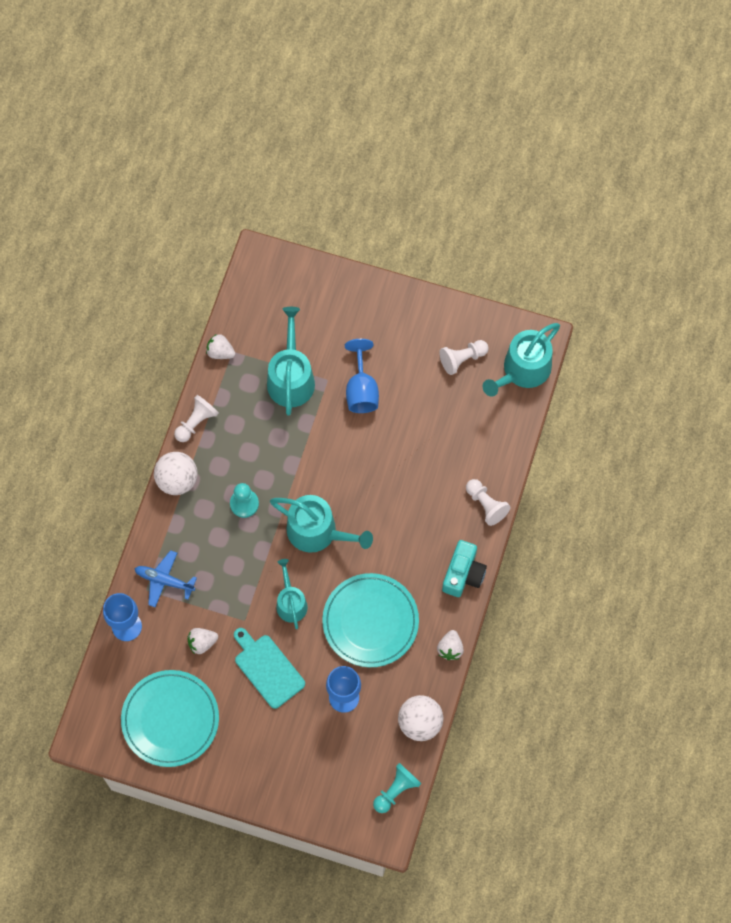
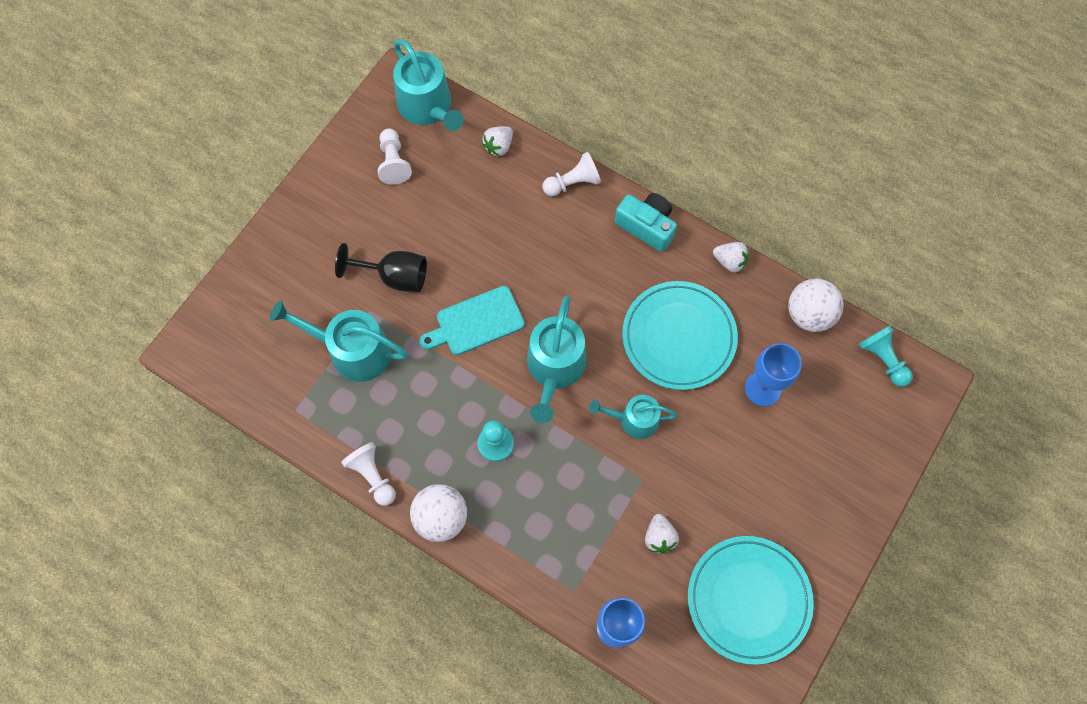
camera: 75 degrees left, 0 degrees up
blue plane [135,550,197,608] -> none
white strawberry [206,334,235,359] -> white strawberry moved to [482,126,513,156]
turquoise cutting board [234,628,305,709] -> turquoise cutting board moved to [419,286,525,355]
turquoise watering can [270,495,373,553] -> turquoise watering can turned 150 degrees clockwise [527,295,587,423]
blue goblet [345,339,379,413] -> black goblet [335,243,427,292]

